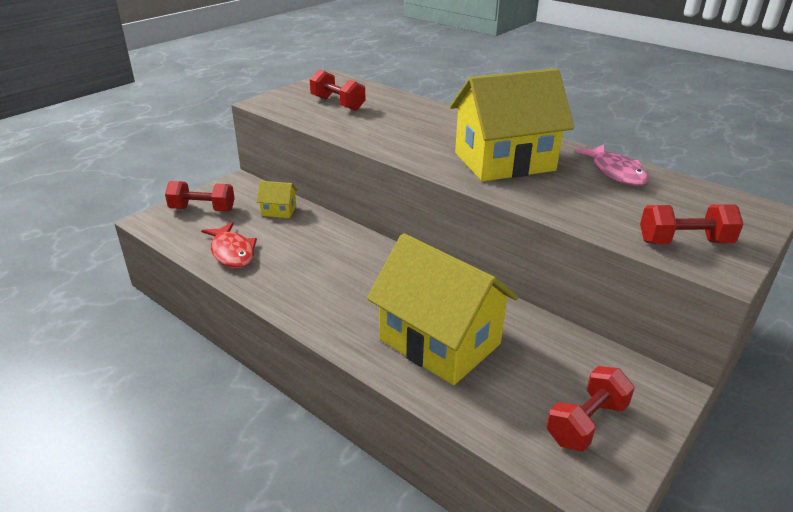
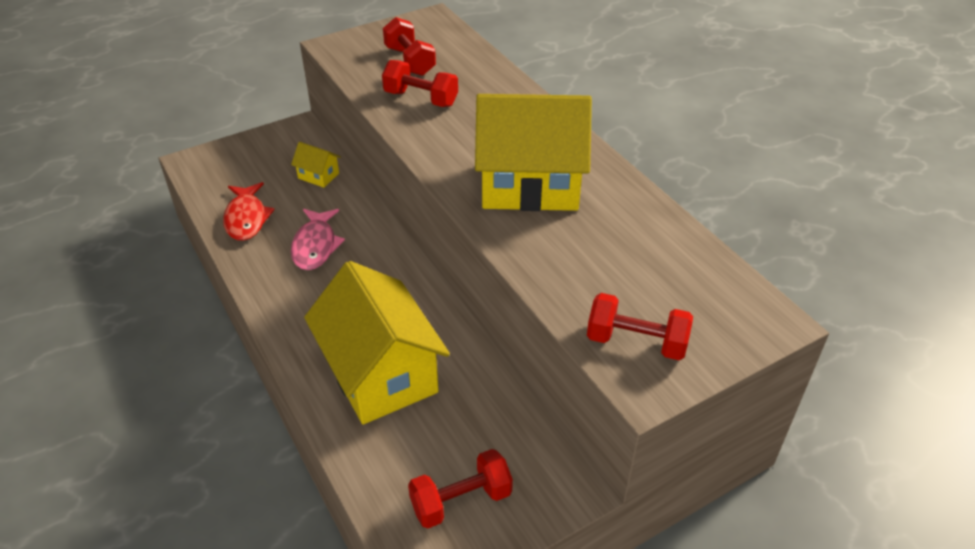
camera: 20 degrees right, 10 degrees up
red dumbbell [165,181,235,212] -> red dumbbell moved to [382,60,458,107]
pink fish [575,144,649,186] -> pink fish moved to [291,209,345,270]

